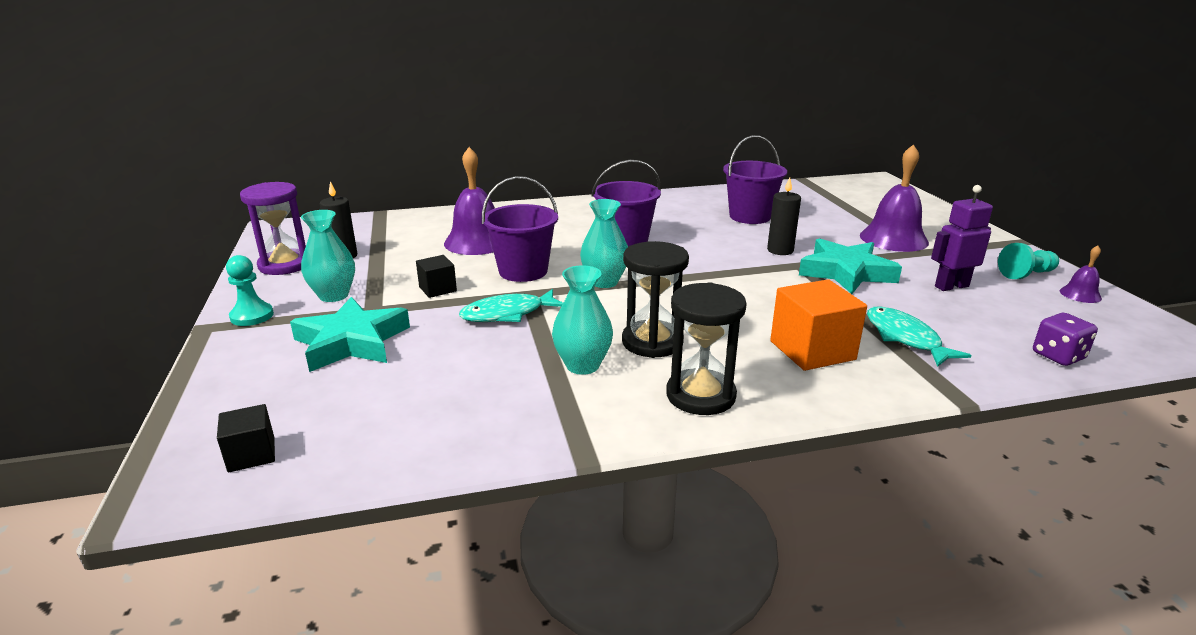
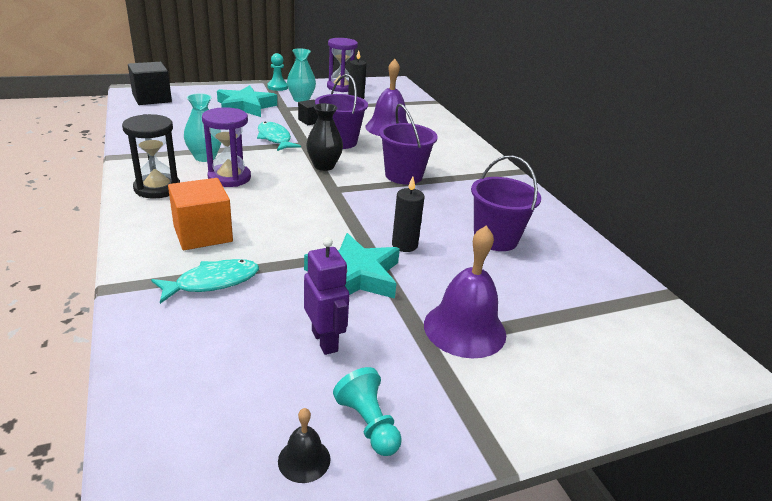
camera: 80 degrees right, 5 degrees up
black cube [217,404,275,473] -> black cube [128,62,172,105], size x1.78
turquoise vase [580,199,628,288] -> black vase [306,103,343,171]
black hourglass [622,241,689,358] -> purple hourglass [202,107,251,187]
purple dice [1033,313,1098,366] -> none
purple bell [1060,245,1102,303] -> black bell [278,408,330,483]

